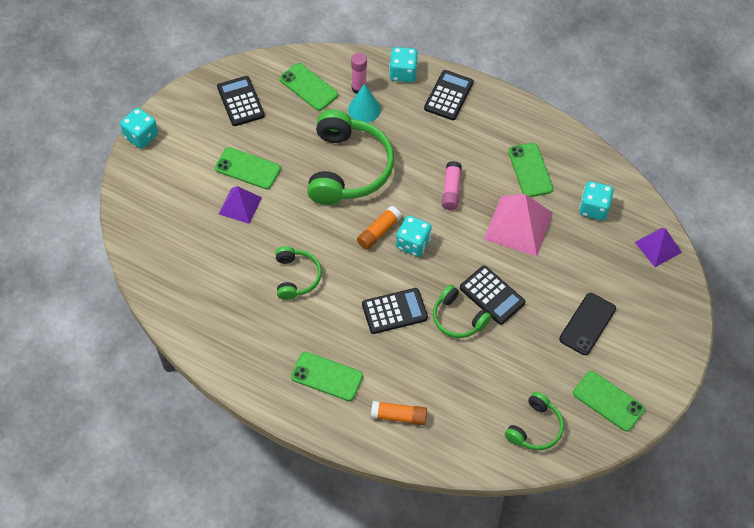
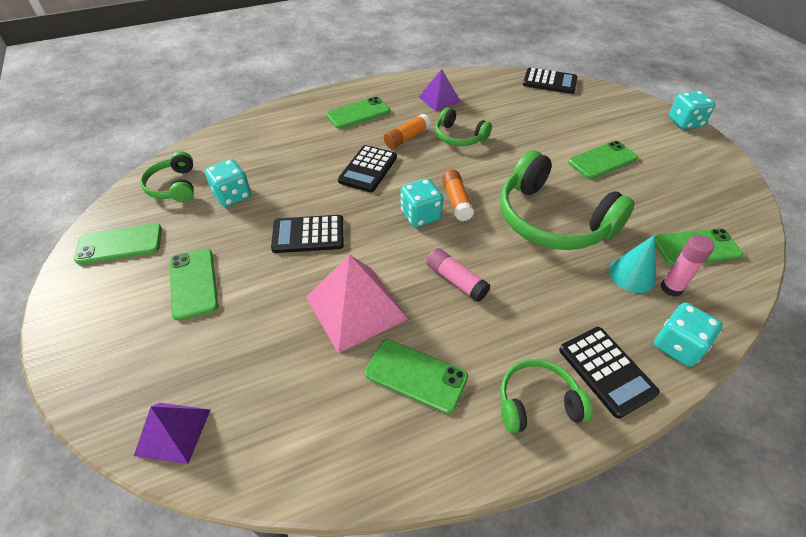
camera: 130 degrees right, 10 degrees down
black calculator [217,76,265,126] -> black calculator moved to [523,68,577,94]
purple pyramid [219,186,262,224] -> purple pyramid moved to [419,69,461,111]
orange glue stick [371,401,427,425] -> orange glue stick moved to [384,114,431,149]
green headphones [433,285,491,338] -> green headphones moved to [500,359,593,433]
black phone [559,293,616,355] -> green phone [170,249,219,321]
turquoise dice [579,181,614,220] -> turquoise dice moved to [205,159,251,207]

